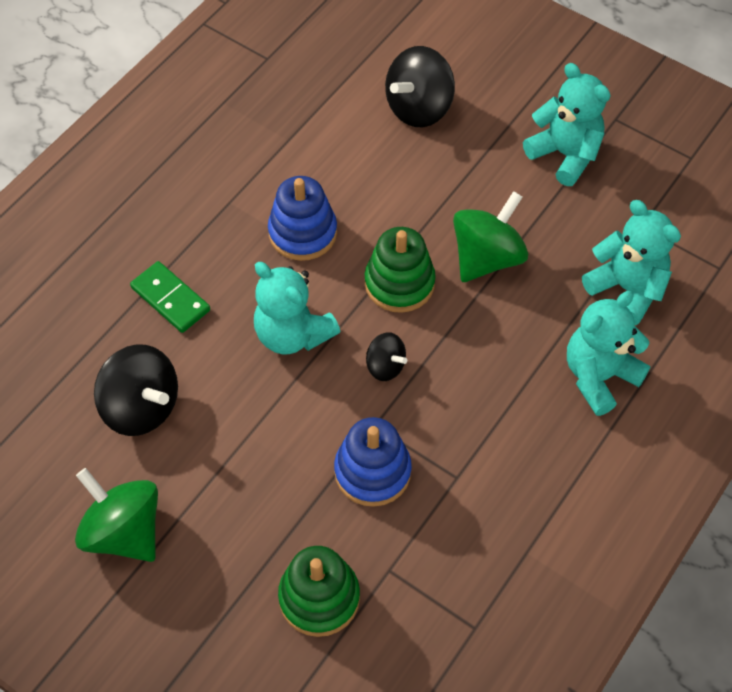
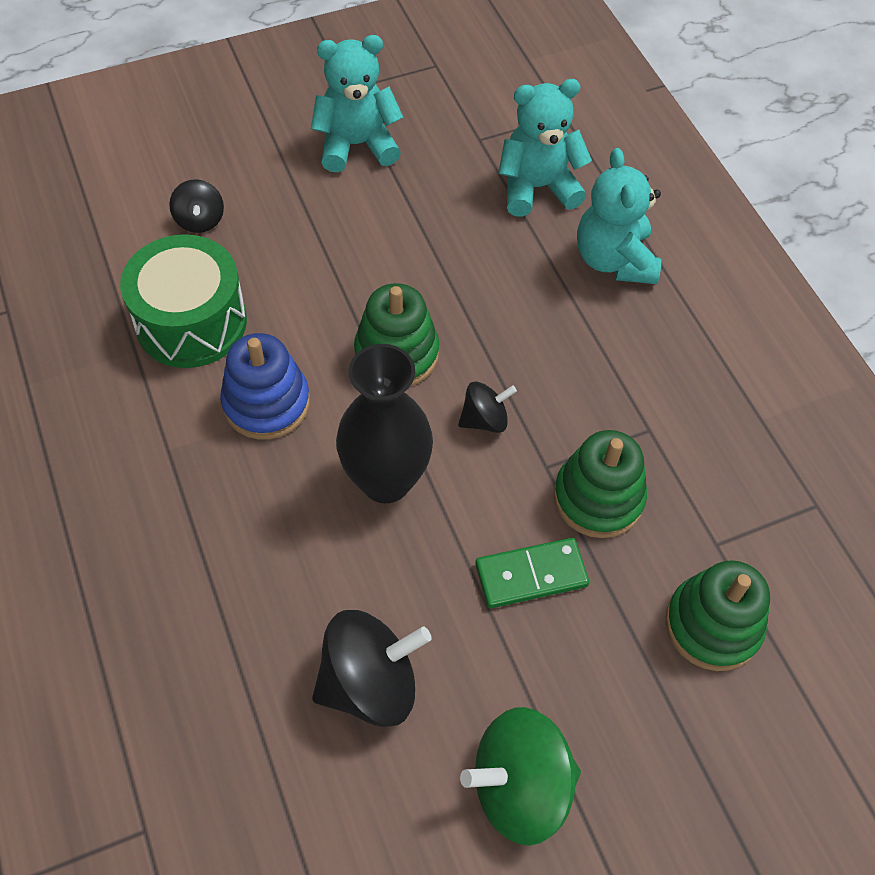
camera: 60 degrees left, 0 degrees up
green domino [130,261,210,333] -> green domino moved to [475,538,589,608]
turquoise teddy bear [254,262,340,354] -> black vase [336,344,433,503]
blue stacking toy [334,417,412,507] -> green stacking toy [554,430,647,538]
black spinning top [385,46,455,127] -> black spinning top [169,179,224,233], size x0.55
green spinning top [453,191,528,282] -> none
none -> green drum [120,234,247,368]

